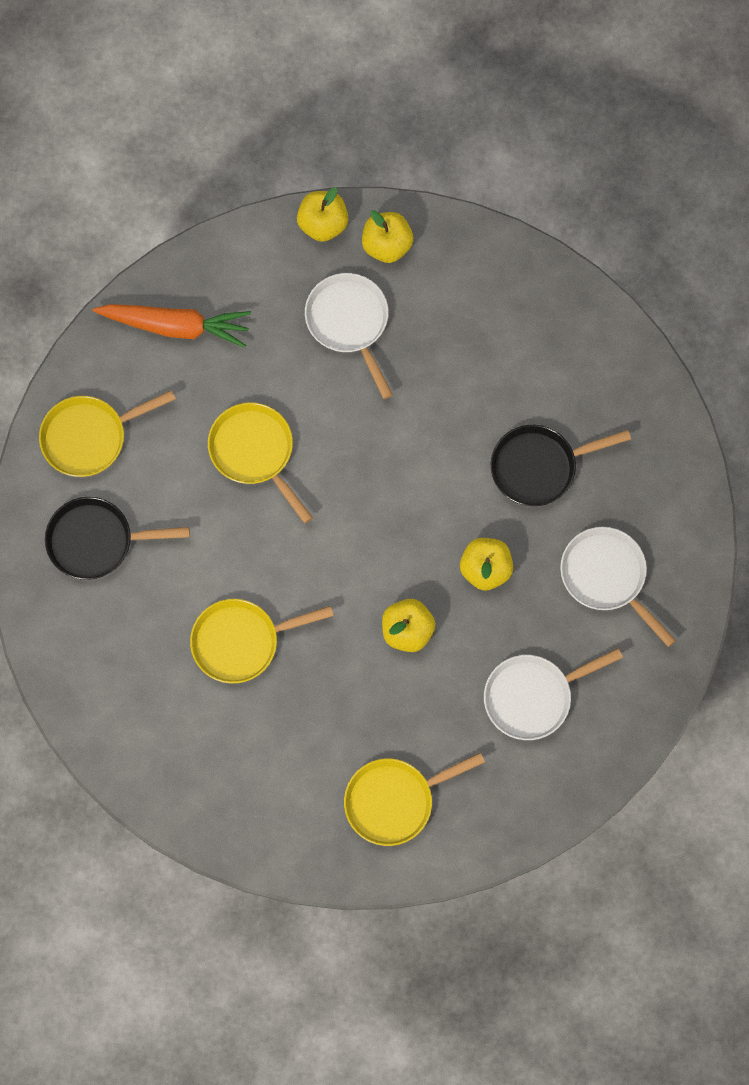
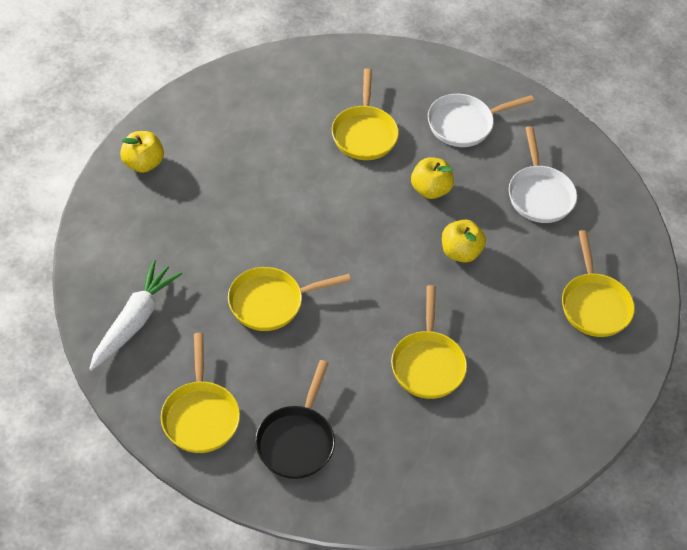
camera: 75 degrees left, 20 degrees down
orange carrot [93,304,251,348] -> white carrot [89,259,182,371]
yellow apple [297,187,349,242] -> none
white pan [305,273,393,399] -> none
black pan [490,425,631,506] -> yellow pan [332,68,399,160]

